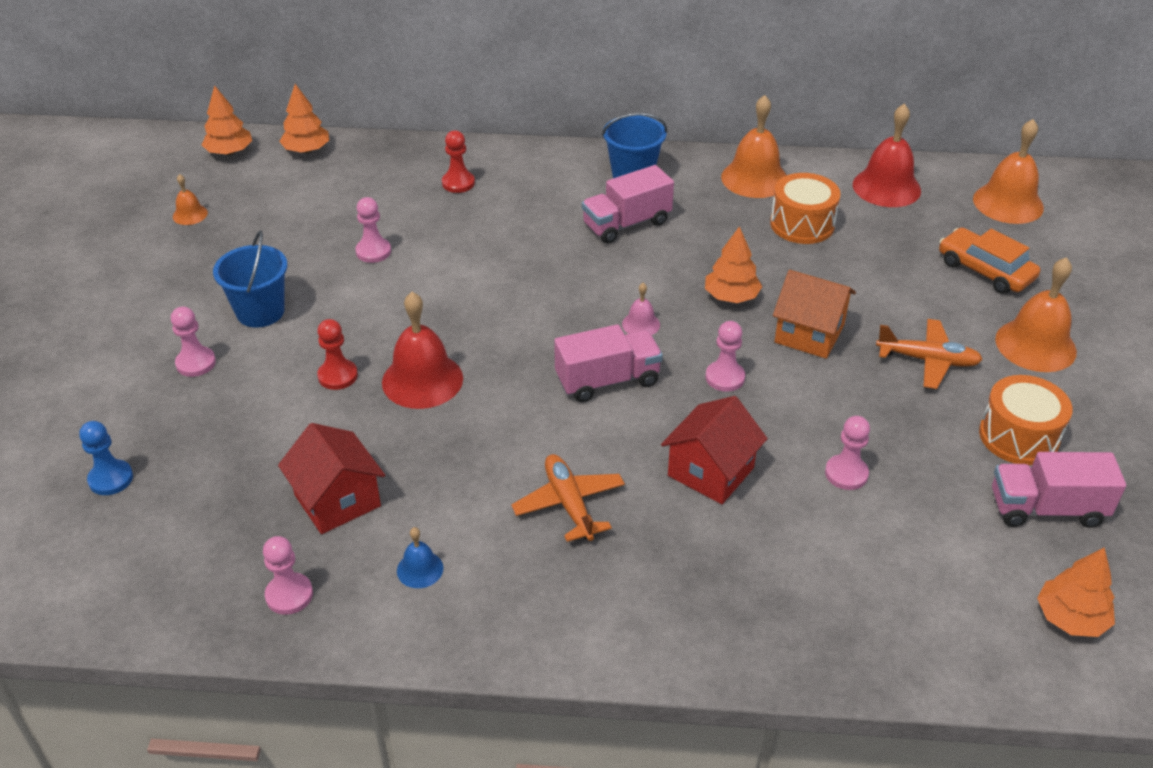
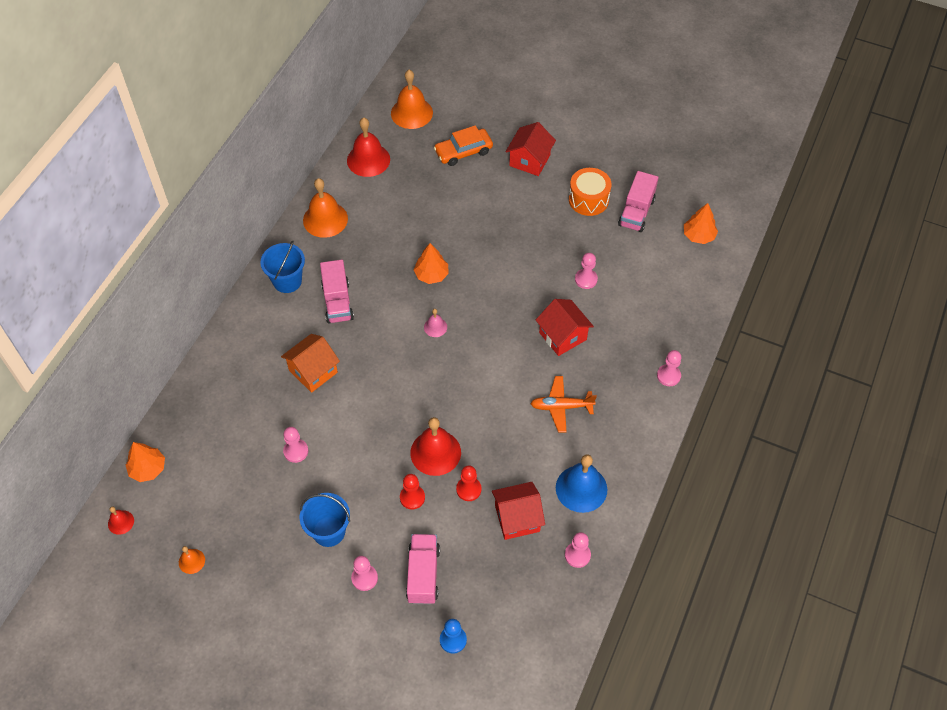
camera: 70 degrees left, 15 degrees up
orange tree [202,85,252,155] -> red bell [108,507,134,535]
blue bell [397,527,444,588] -> blue bell [556,454,607,513], size x2.02
red pawn [442,130,475,193] -> red pawn moved to [456,465,482,501]
pink truck [554,324,663,402] -> pink truck moved to [406,534,440,604]
pink pawn [705,321,745,391] -> pink pawn moved to [657,350,681,386]
orange drum [770,173,841,244] -> none
orange house [773,270,856,359] -> orange house moved to [281,334,340,393]
orange plane [876,319,983,389] -> none
orange bell [995,257,1077,372] -> red house [506,122,556,176]

